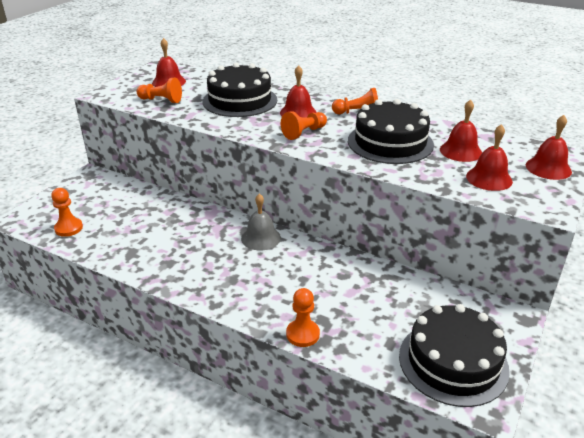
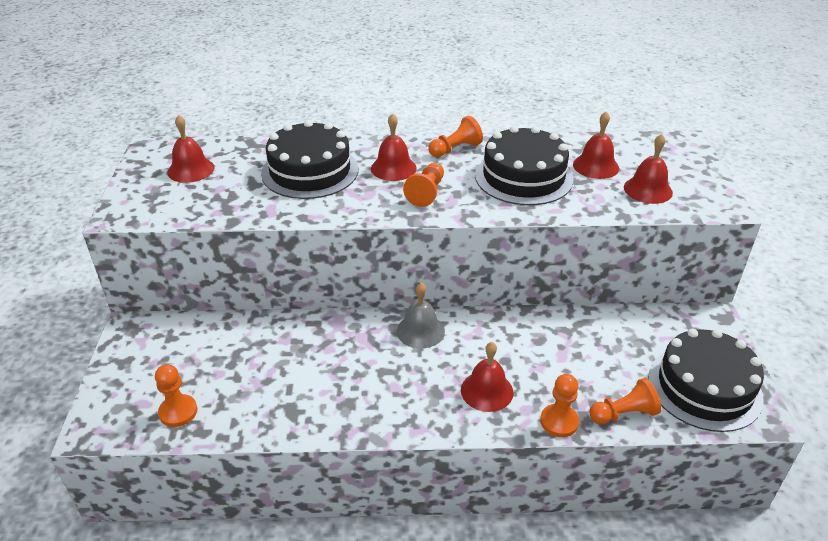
camera: 30 degrees left, 5 degrees up
orange pawn [137,78,182,103] -> orange pawn moved to [589,378,661,424]
red bell [526,115,572,180] -> red bell moved to [461,342,513,412]

